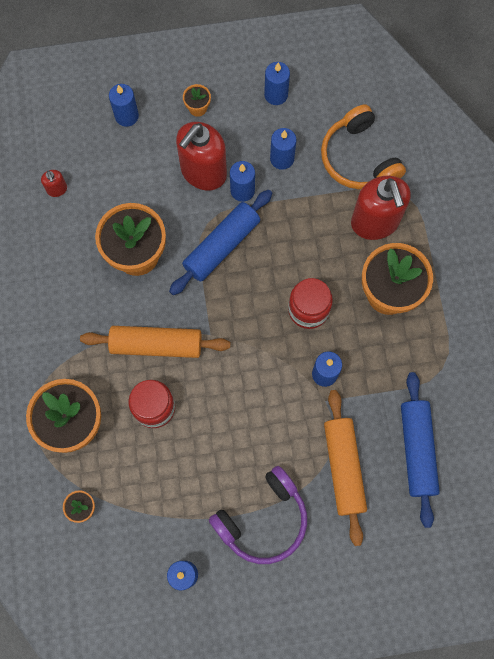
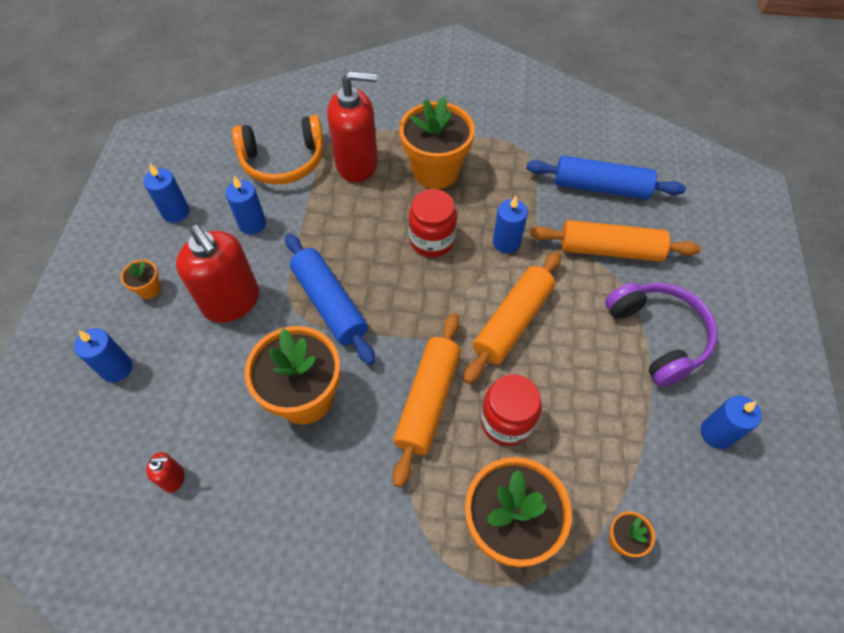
camera: 75 degrees left, 15 degrees down
blue candle [230,161,255,202] -> none
none -> orange rolling pin [464,251,561,384]

